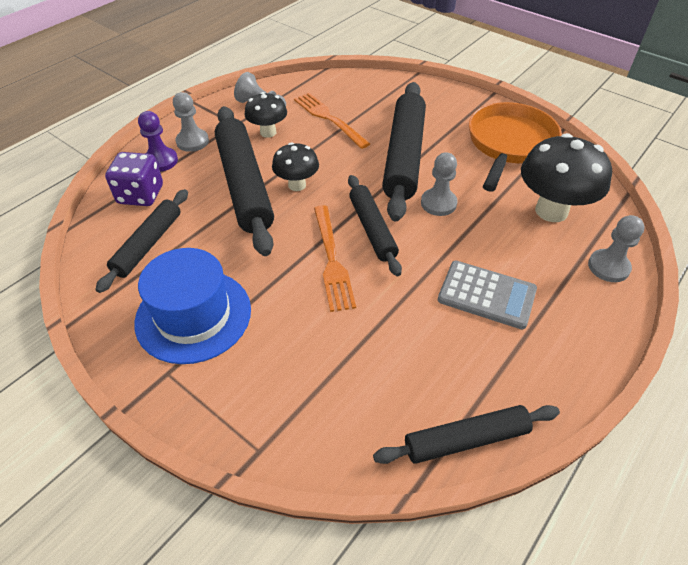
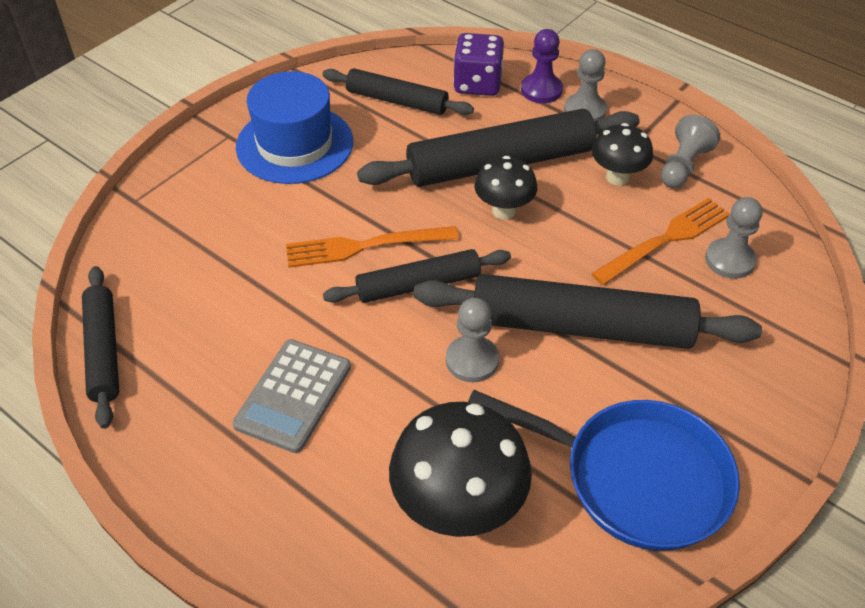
camera: 90 degrees right, 0 degrees up
orange pan [469,102,562,192] -> blue pan [468,390,740,551]
grey pawn [588,215,645,282] -> grey pawn moved to [705,197,762,279]

